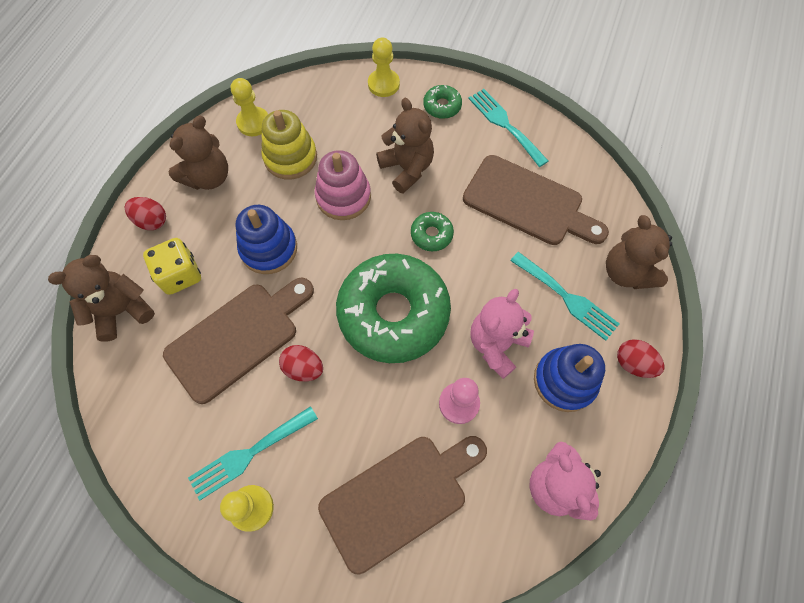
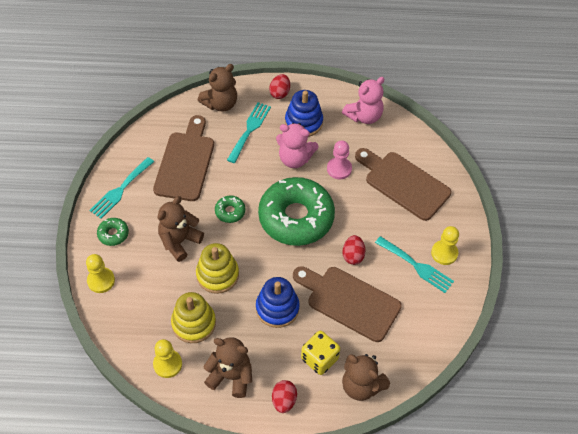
camera: 110 degrees left, 10 degrees down
pink stacking toy [315,150,371,220] -> yellow stacking toy [196,243,239,294]

